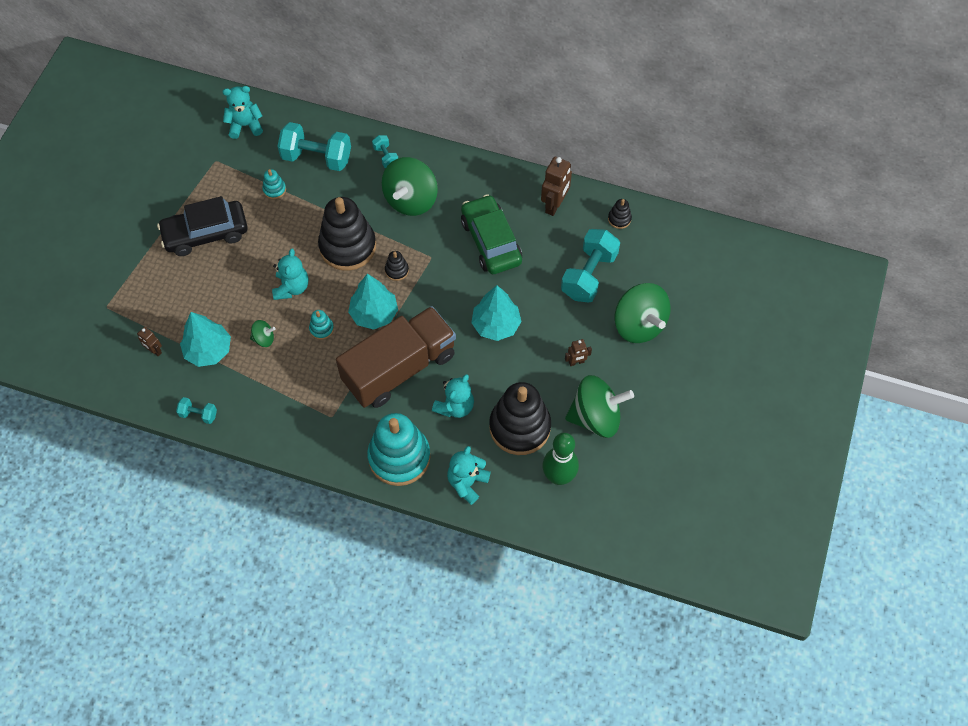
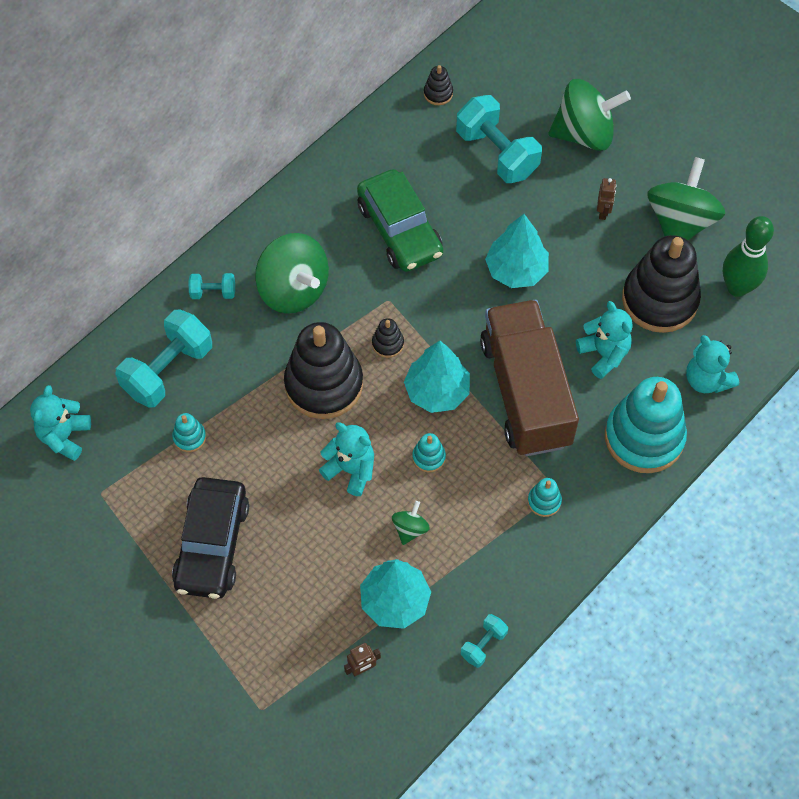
camera: 65 degrees left, 0 degrees up
green car [461,194,522,274] -> green car turned 120 degrees counterclockwise [357,169,443,272]
brown robot [541,157,572,216] -> none
none -> turquoise stacking toy [528,478,562,517]

